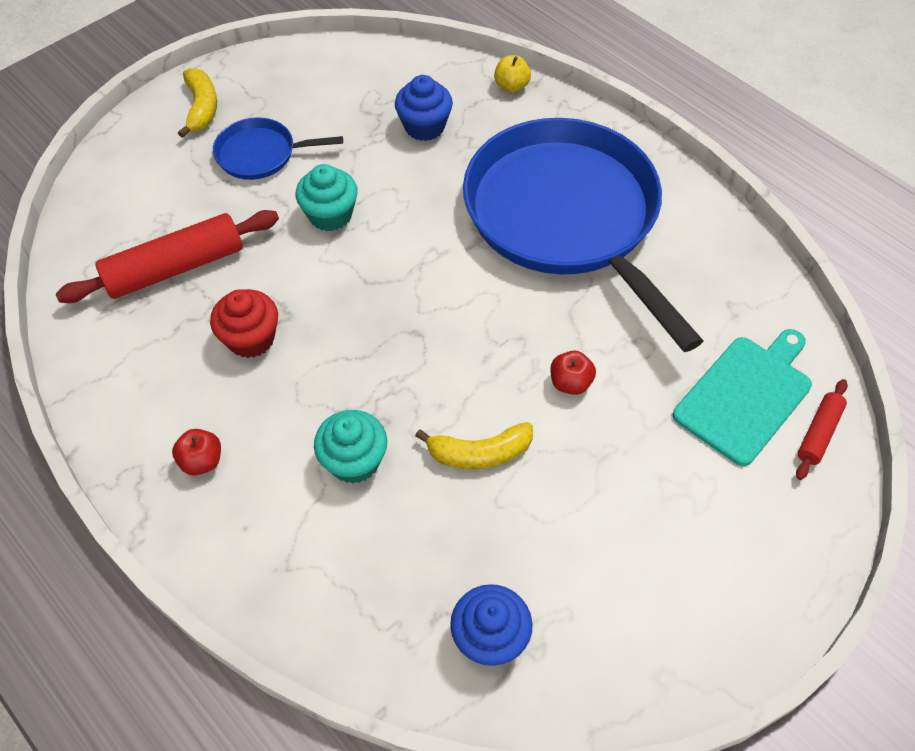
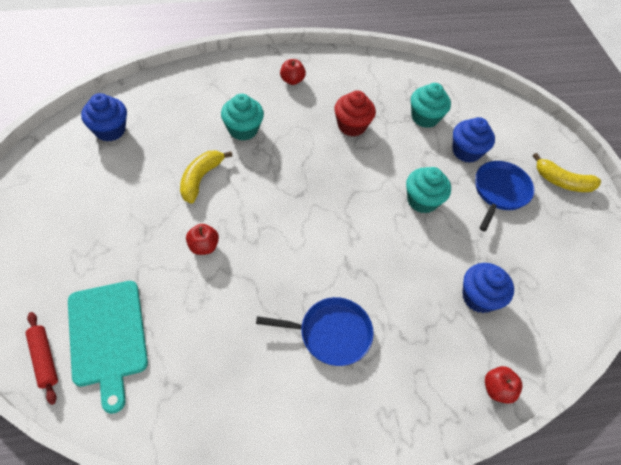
camera: 115 degrees right, 0 degrees up
red rolling pin [56,210,279,303] -> turquoise cupcake [411,83,451,128]
blue pan [463,118,703,352] -> blue pan [256,297,374,366], size x0.43
yellow apple [494,55,531,92] -> red apple [485,366,523,404]
none -> blue cupcake [452,117,495,163]

